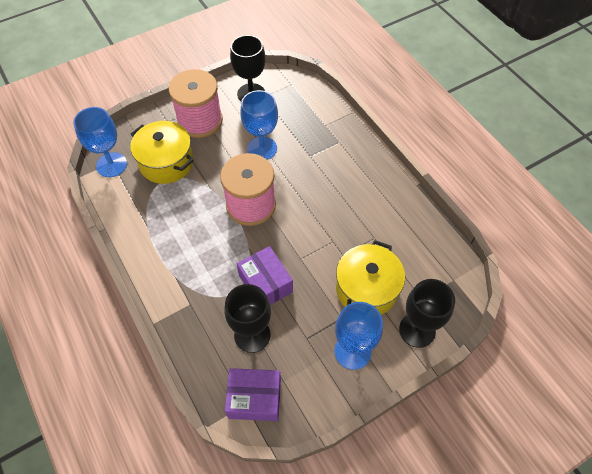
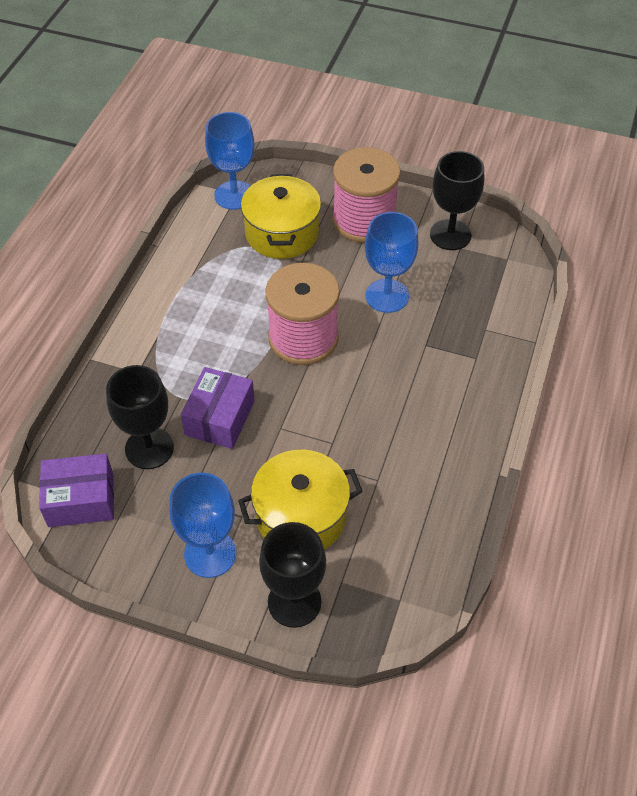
camera: 50 degrees right, 5 degrees down
purple box [225,368,281,421] -> purple box turned 60 degrees counterclockwise [39,453,114,527]

